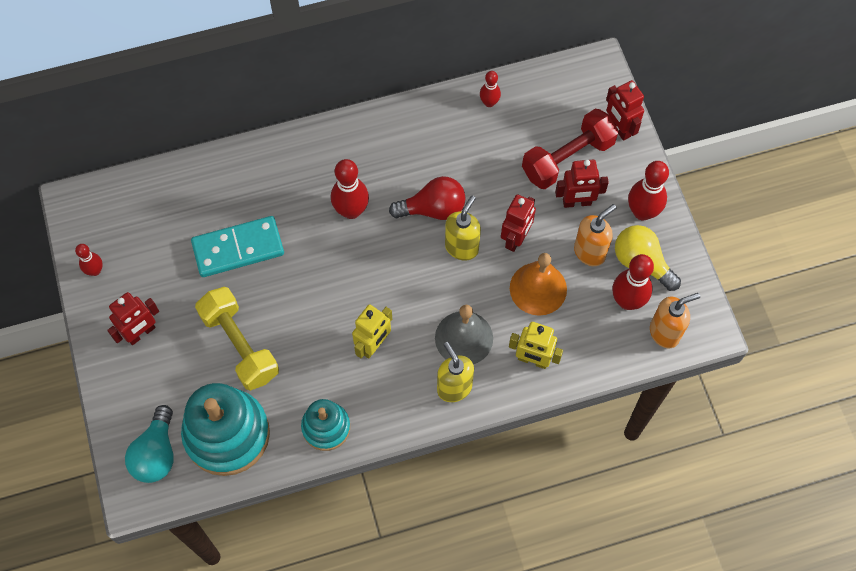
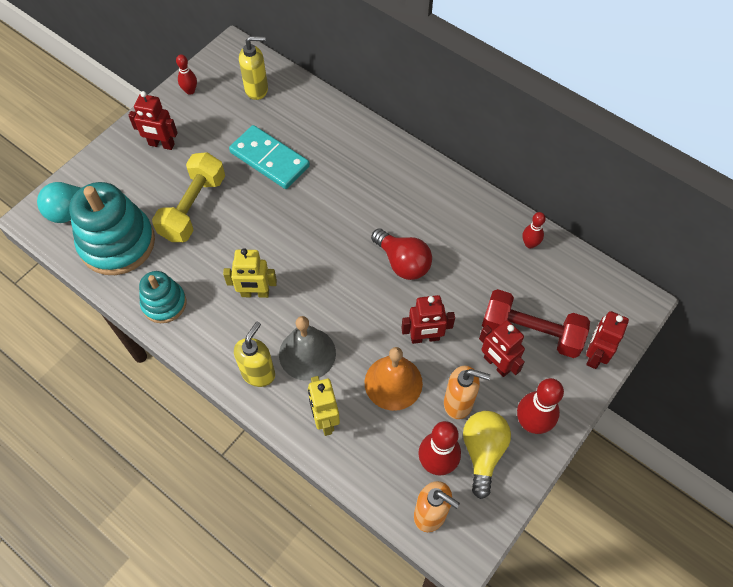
camera: 55 degrees right, 5 degrees down
red bowling pin [331,159,369,219] -> none
yellow soap dispenser [445,195,481,261] -> yellow soap dispenser moved to [239,36,268,100]

